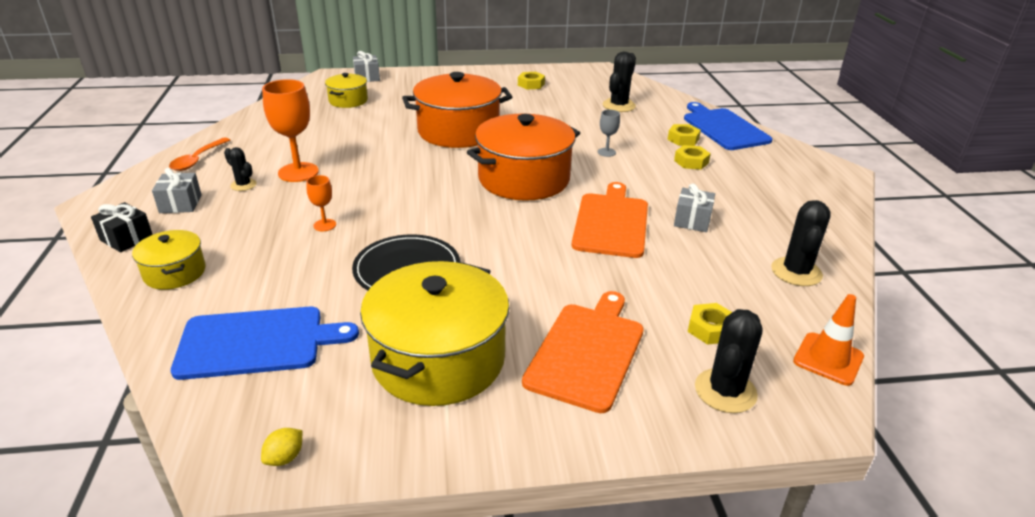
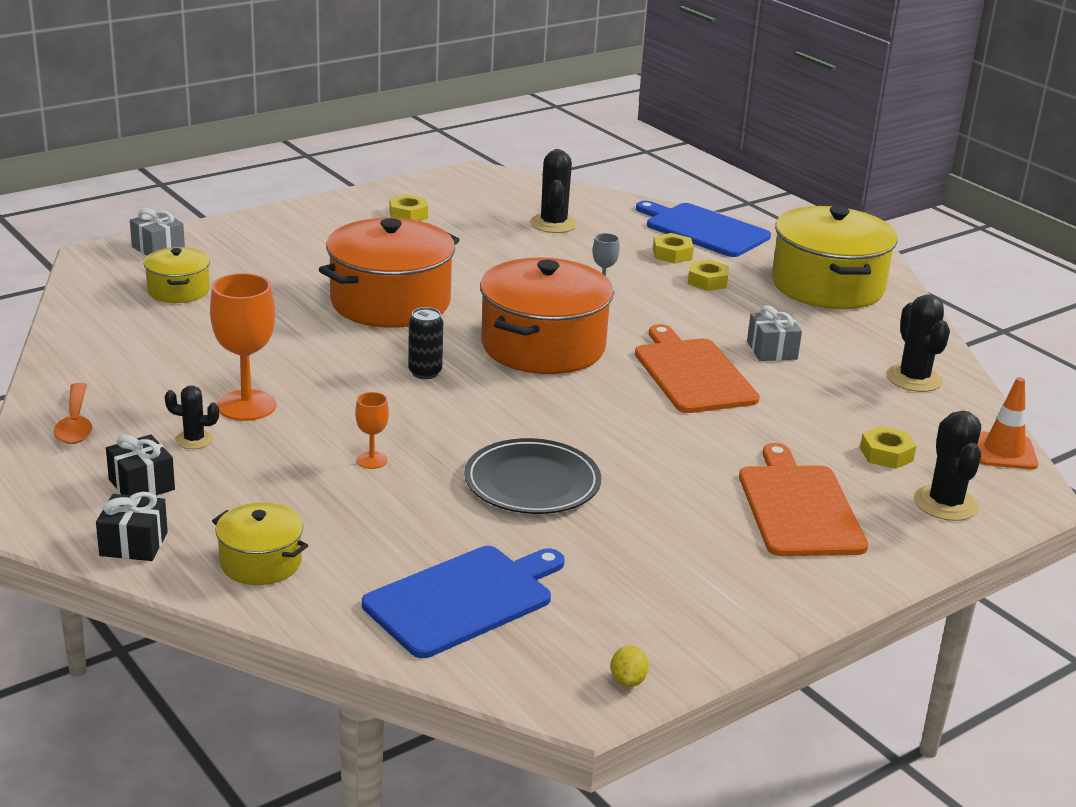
camera: 30 degrees left, 5 degrees down
grey gift [152,168,201,213] -> black gift [106,434,175,496]
yellow pot [360,261,509,406] -> yellow pot moved to [771,206,898,309]
none -> black can [408,307,443,379]

